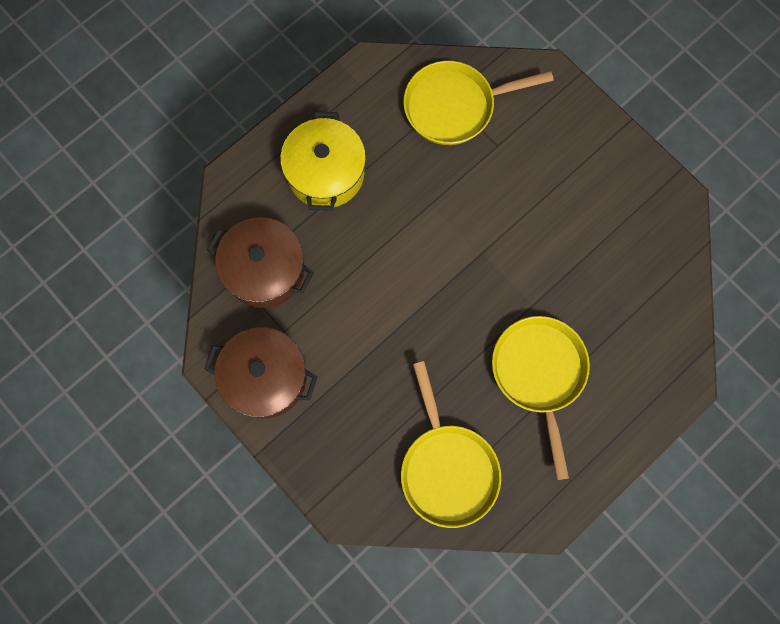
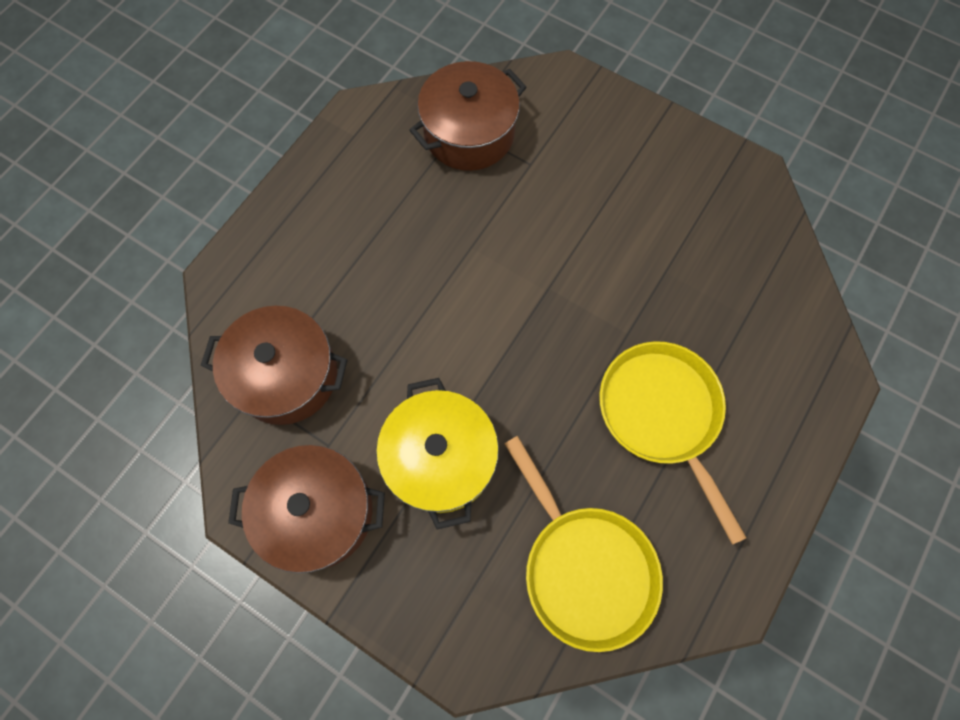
camera: 15 degrees left, 5 degrees down
yellow pot [280,111,366,211] -> yellow pot moved to [376,378,499,529]
yellow pan [404,61,554,145] -> brown pot [410,61,527,171]

